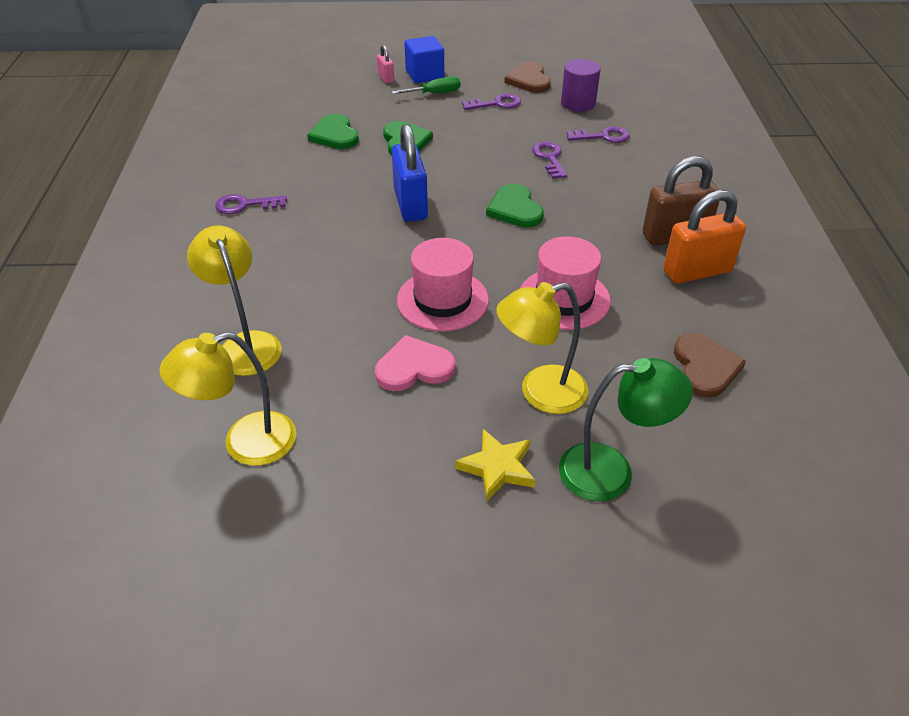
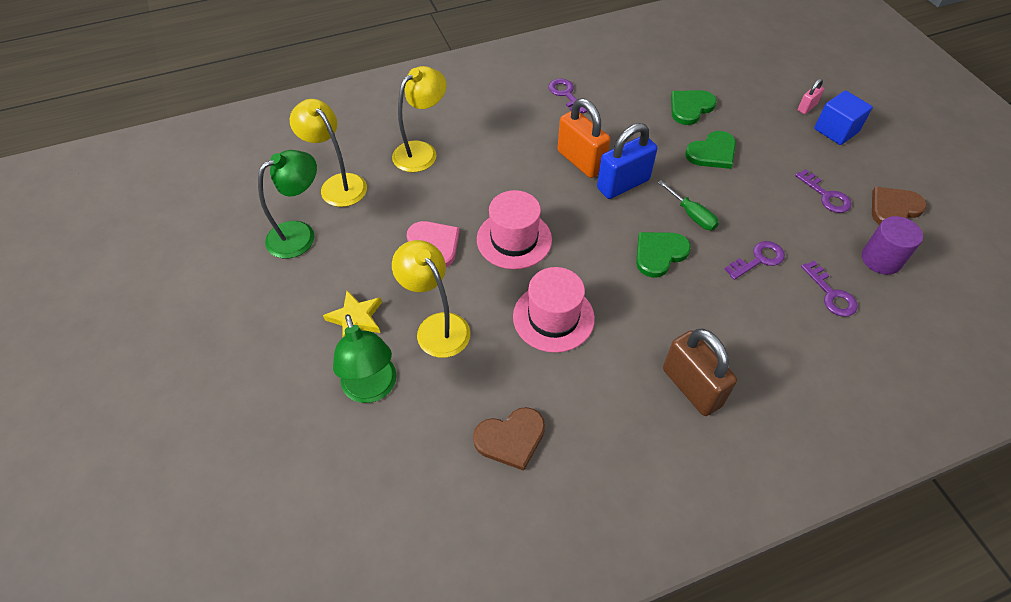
camera: 70 degrees right, 10 degrees up
green screwdriver [392,76,461,94] -> green screwdriver moved to [658,180,719,230]
orange padlock [663,190,746,284] -> orange padlock moved to [558,98,610,178]
none -> green lamp [258,150,317,258]

